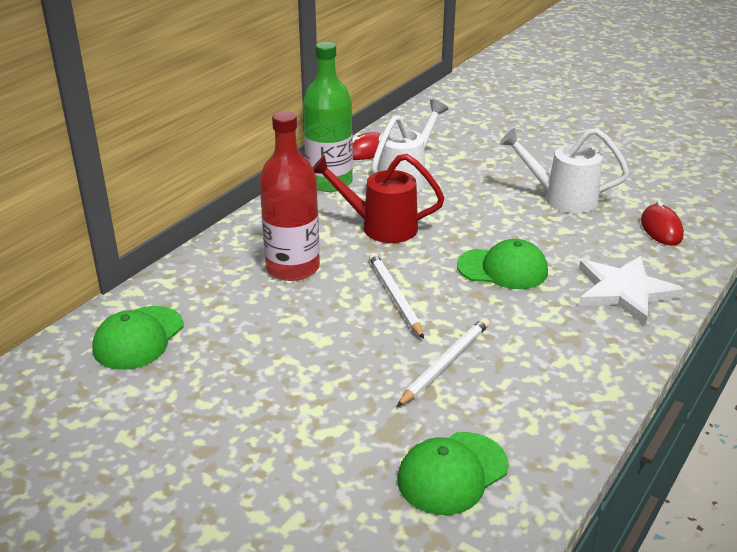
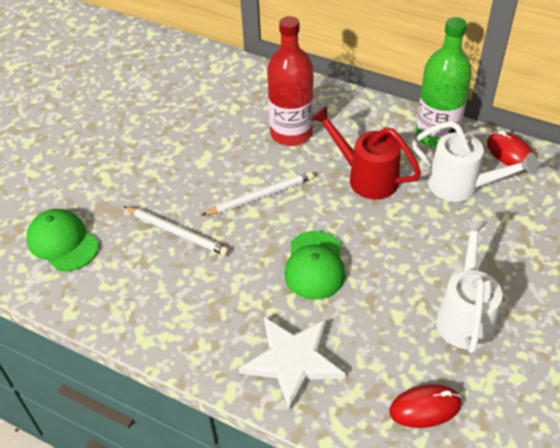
camera: 85 degrees right, 15 degrees up
green cap [92,306,183,370] -> none
red watering can [313,154,444,243] -> red watering can turned 60 degrees counterclockwise [311,106,421,199]

